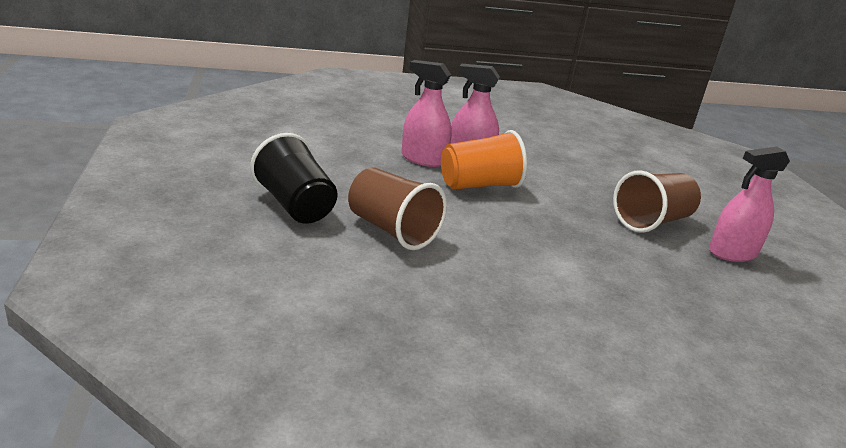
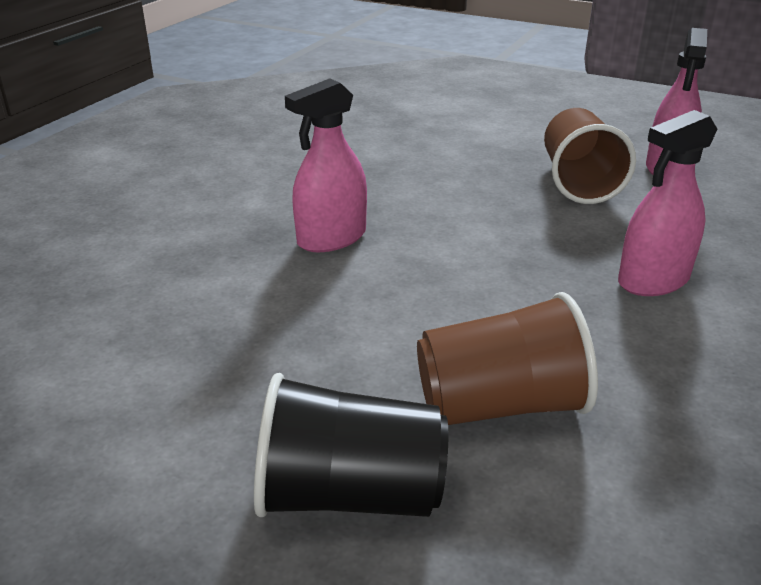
camera: 50 degrees left, 5 degrees up
pink spray bottle [401,60,452,167] -> pink spray bottle moved to [618,110,717,296]
orange cup [441,130,527,190] -> none

